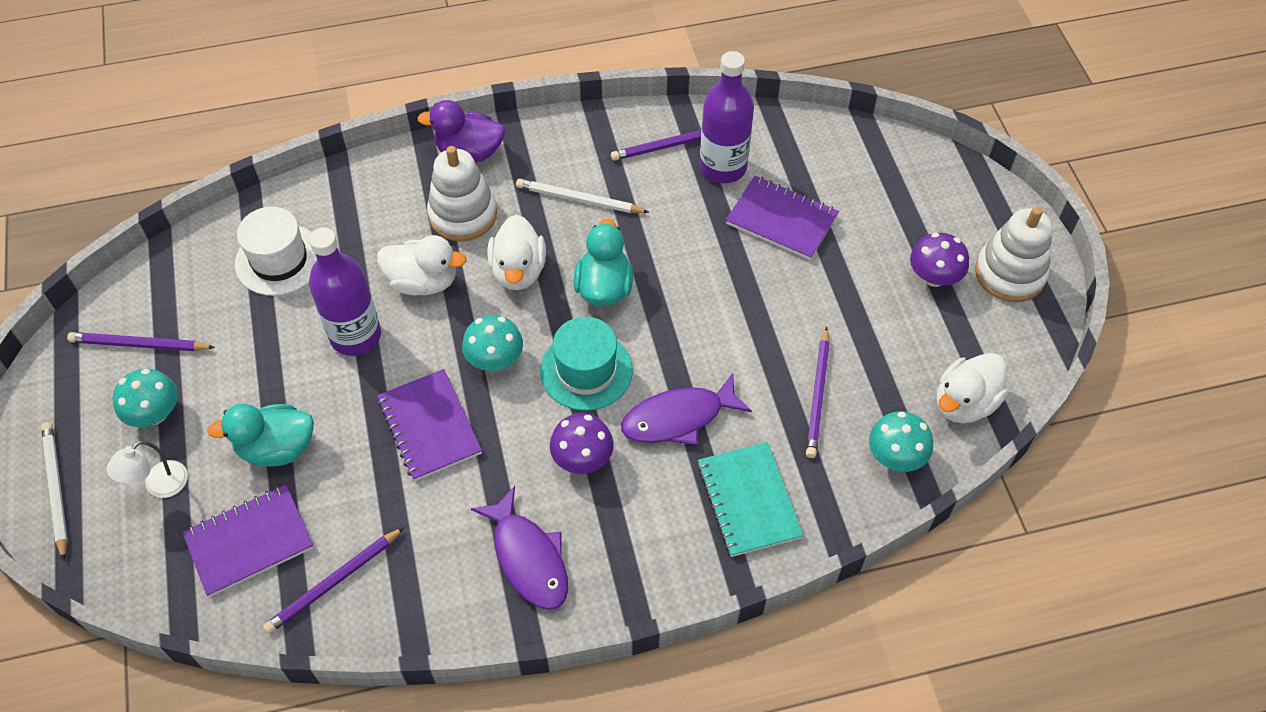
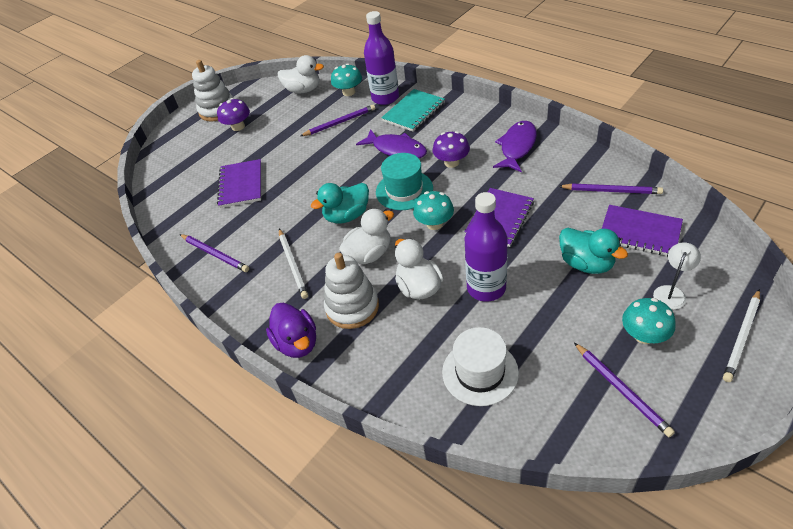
camera: 120 degrees left, 10 degrees down
white lamp [106,440,188,498] -> white lamp turned 60 degrees counterclockwise [653,243,701,310]
purple bottle [700,51,754,183] -> purple bottle moved to [364,11,399,105]

